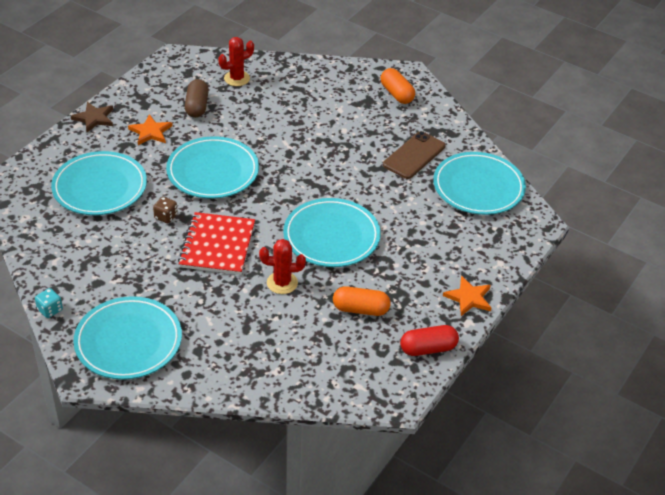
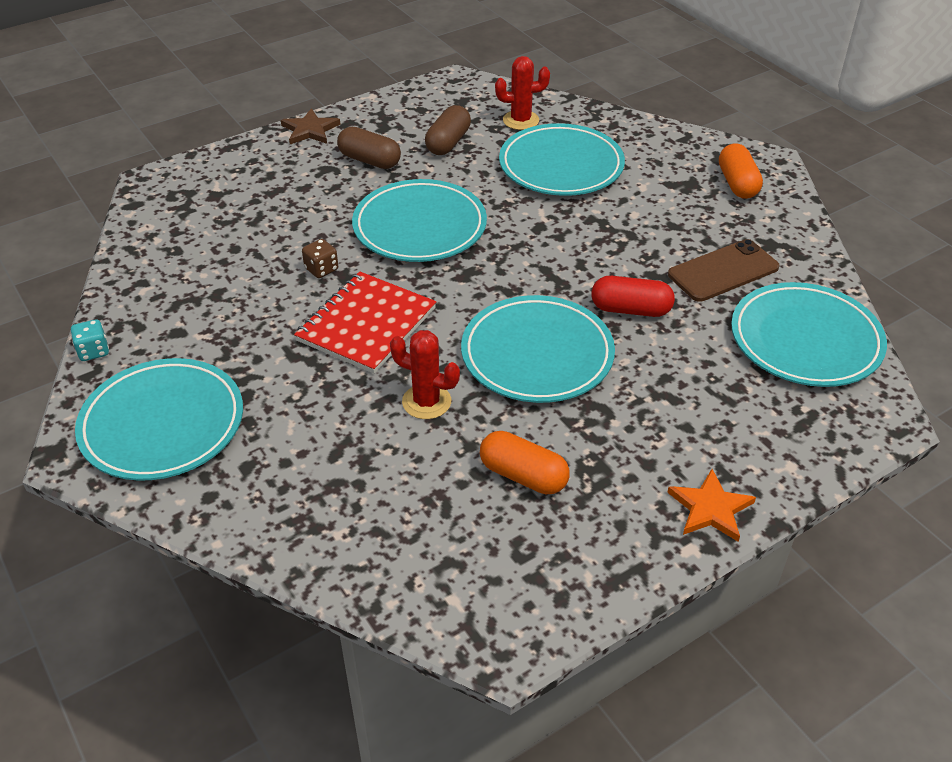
camera: 25 degrees right, 0 degrees up
turquoise plate [51,151,147,215] -> turquoise plate moved to [499,123,625,196]
orange star [128,114,173,145] -> brown capsule [337,127,401,169]
red capsule [400,325,459,356] -> red capsule moved to [591,276,675,317]

